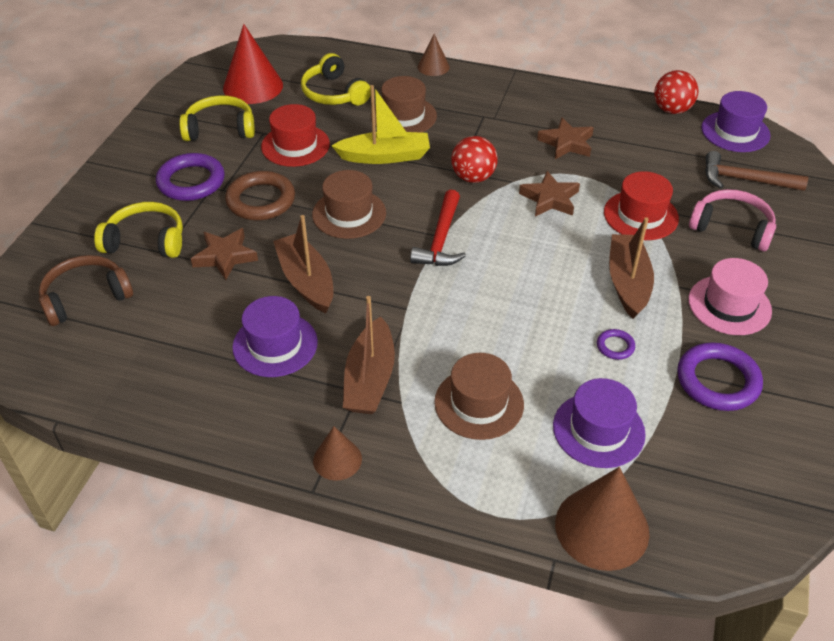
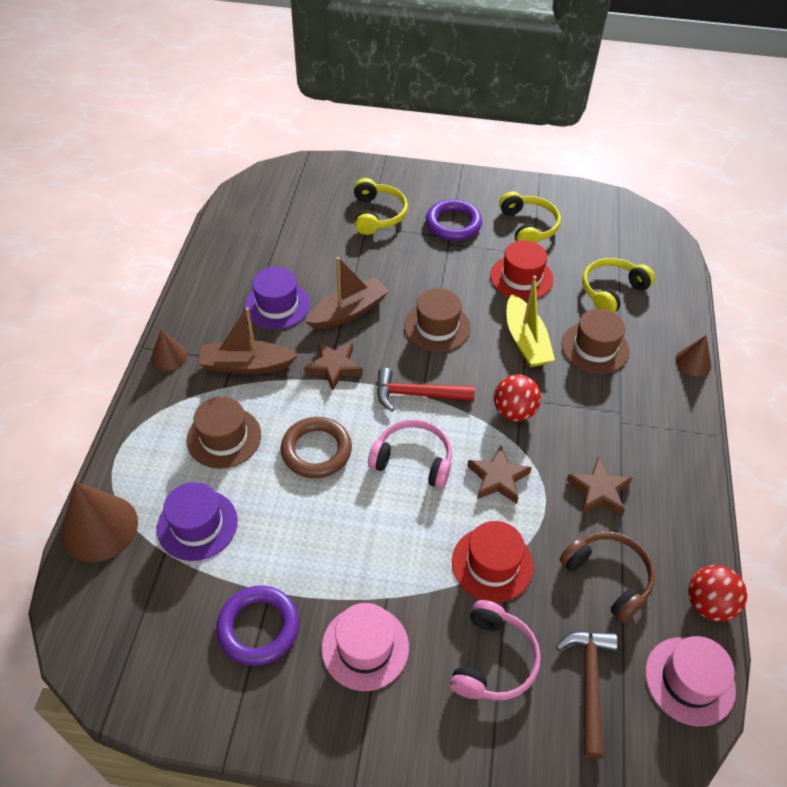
camera: 80 degrees right, 5 degrees up
brown headphones [39,255,133,326] -> brown headphones moved to [559,532,655,623]
brown star [191,228,258,280] -> brown star moved to [304,342,363,391]
red cone [223,24,283,104] -> none
brown ring [225,171,295,220] -> brown ring moved to [281,417,352,478]
purple ring [597,329,635,360] -> none
brown boat [609,217,654,319] -> none
purple hat [701,91,771,152] -> pink hat [645,636,736,726]
none -> pink headphones [368,419,452,489]

